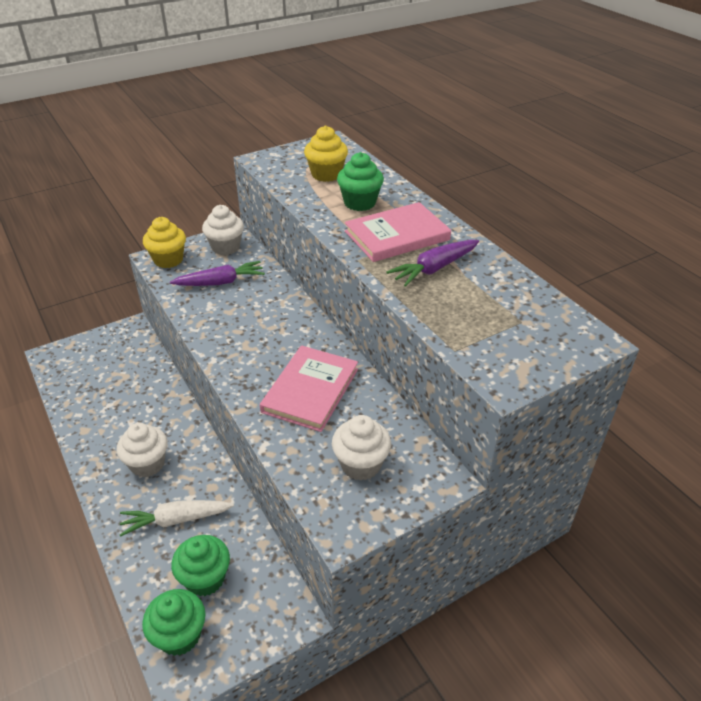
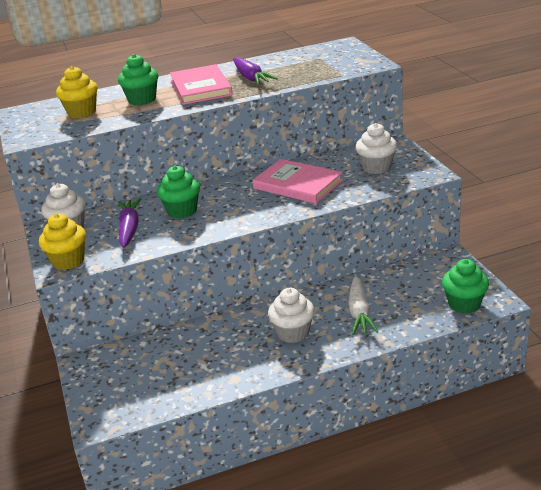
camera: 75 degrees left, 10 degrees down
green cupcake [171,535,230,596] -> green cupcake moved to [157,166,200,218]

